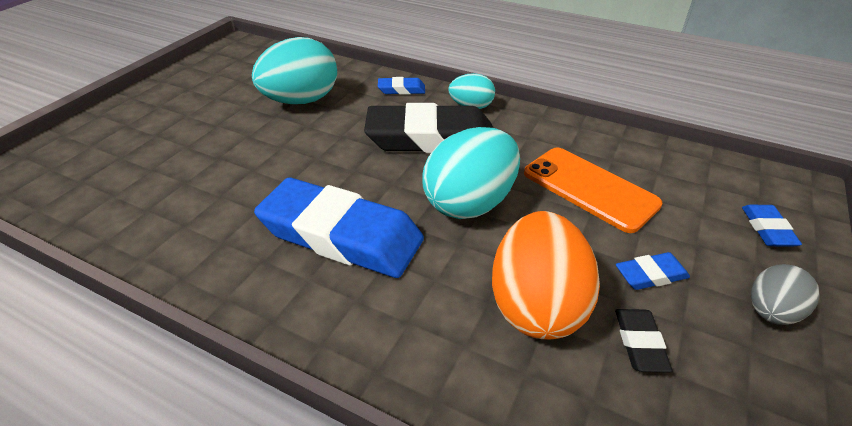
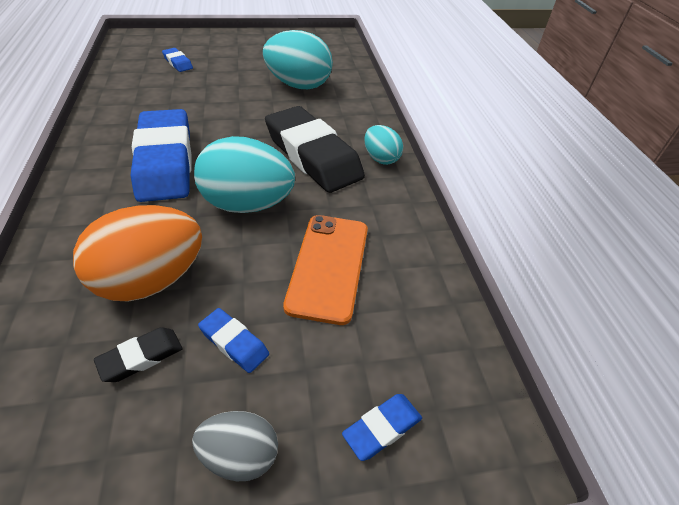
camera: 50 degrees right, 5 degrees up
blue eraser [378,77,425,95] -> blue eraser moved to [162,48,193,72]

